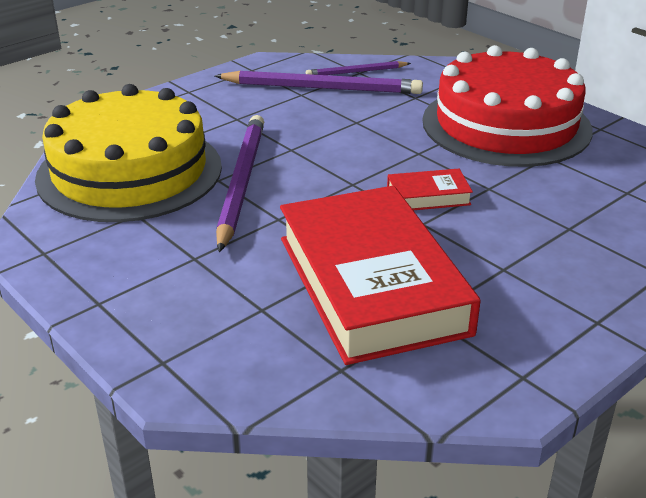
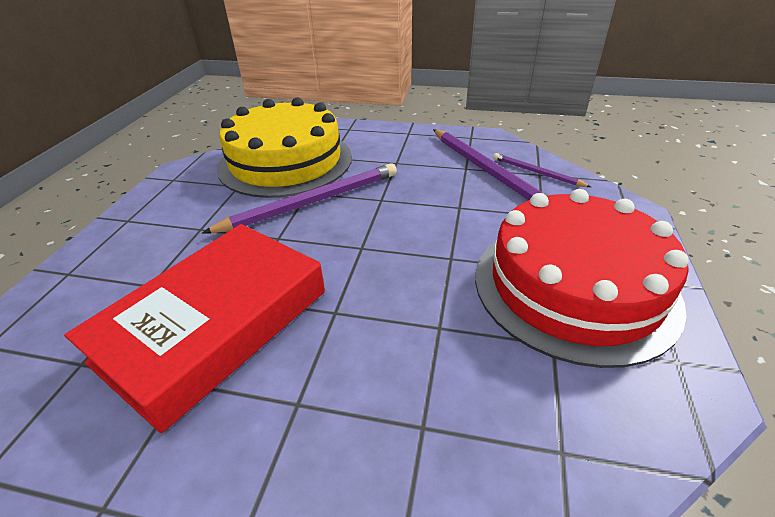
camera: 55 degrees right, 5 degrees up
red book [387,169,473,210] -> none

